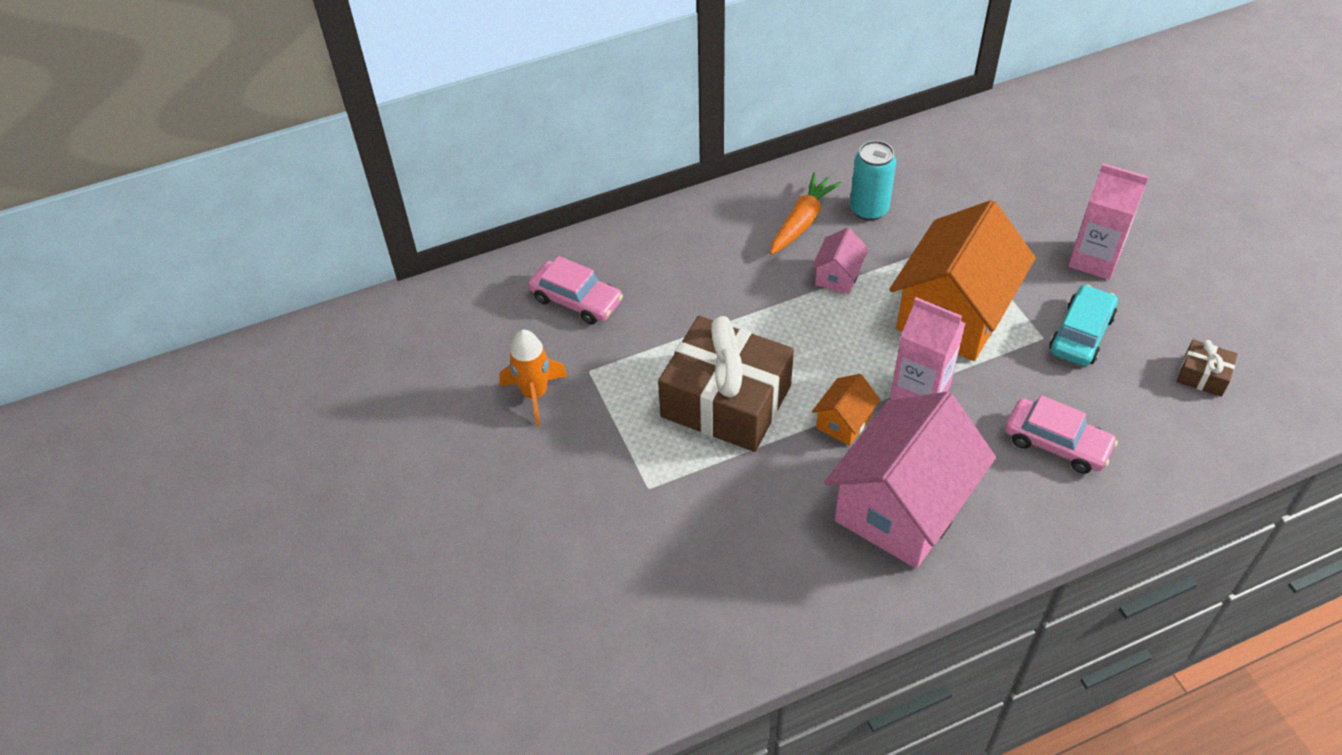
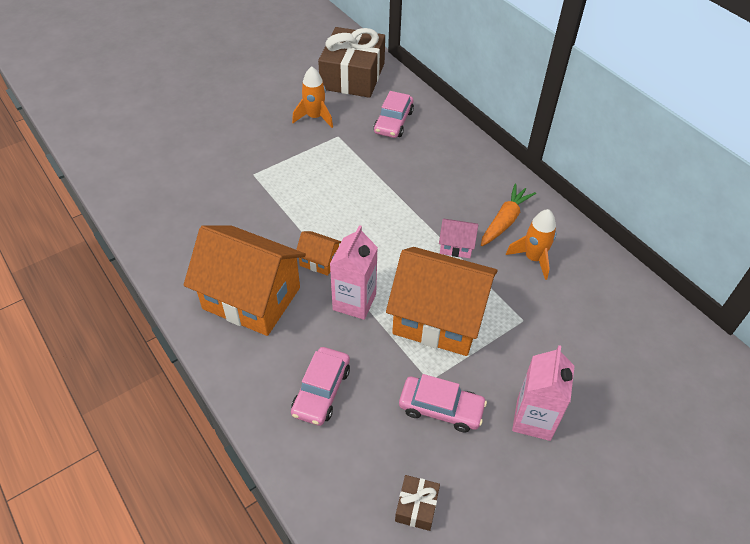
camera: 75 degrees right, 0 degrees up
brown gift [658,316,794,452] -> brown gift moved to [318,27,385,98]
orange carrot [770,173,842,255] -> orange carrot turned 75 degrees counterclockwise [481,184,536,246]
pink house [824,392,996,568] -> orange house [184,226,306,336]
turquoise can [850,140,896,221] -> orange rocket [506,209,556,280]
turquoise car [1049,285,1118,366] -> pink car [399,374,487,432]

